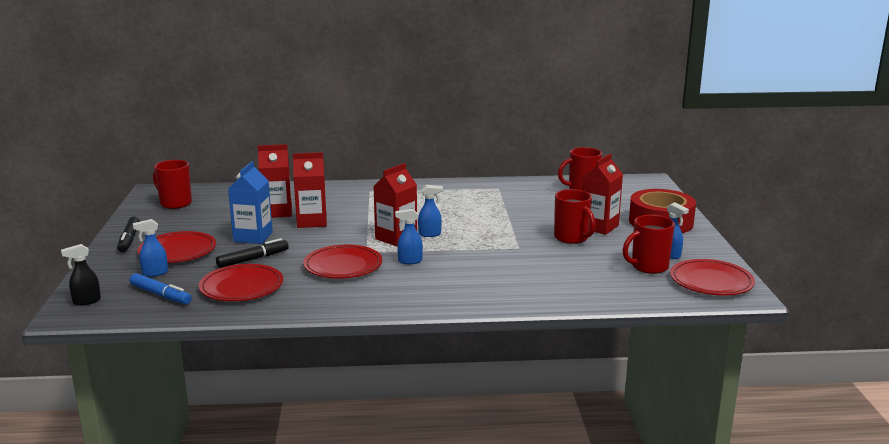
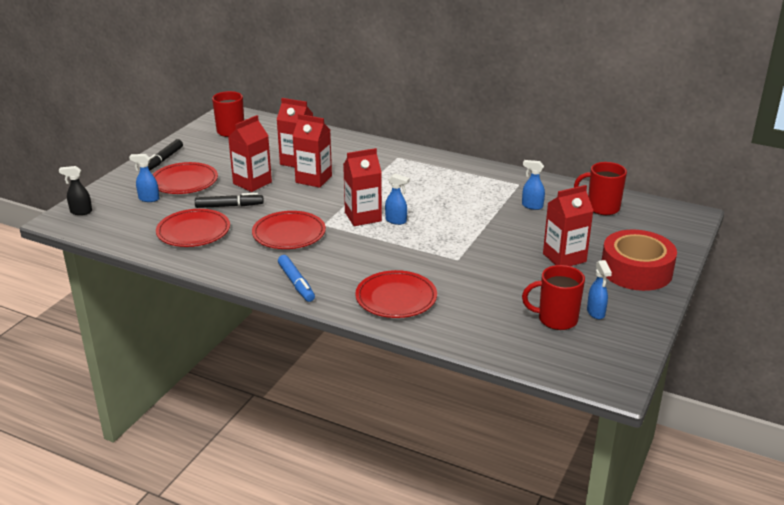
camera: 30 degrees right, 10 degrees up
blue marker [130,273,192,304] -> blue marker moved to [278,255,315,302]
blue carton [228,161,273,244] -> red carton [228,115,272,192]
blue spray bottle [395,209,423,264] -> blue spray bottle moved to [522,160,545,210]
red mug [554,189,596,244] -> none
red plate [670,259,755,295] -> red plate moved to [355,270,437,318]

